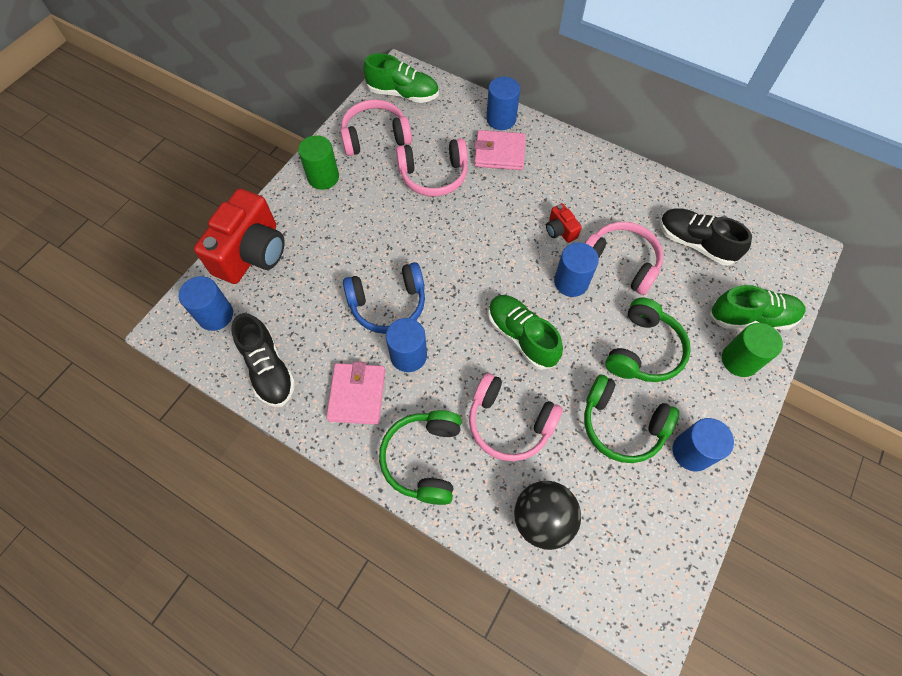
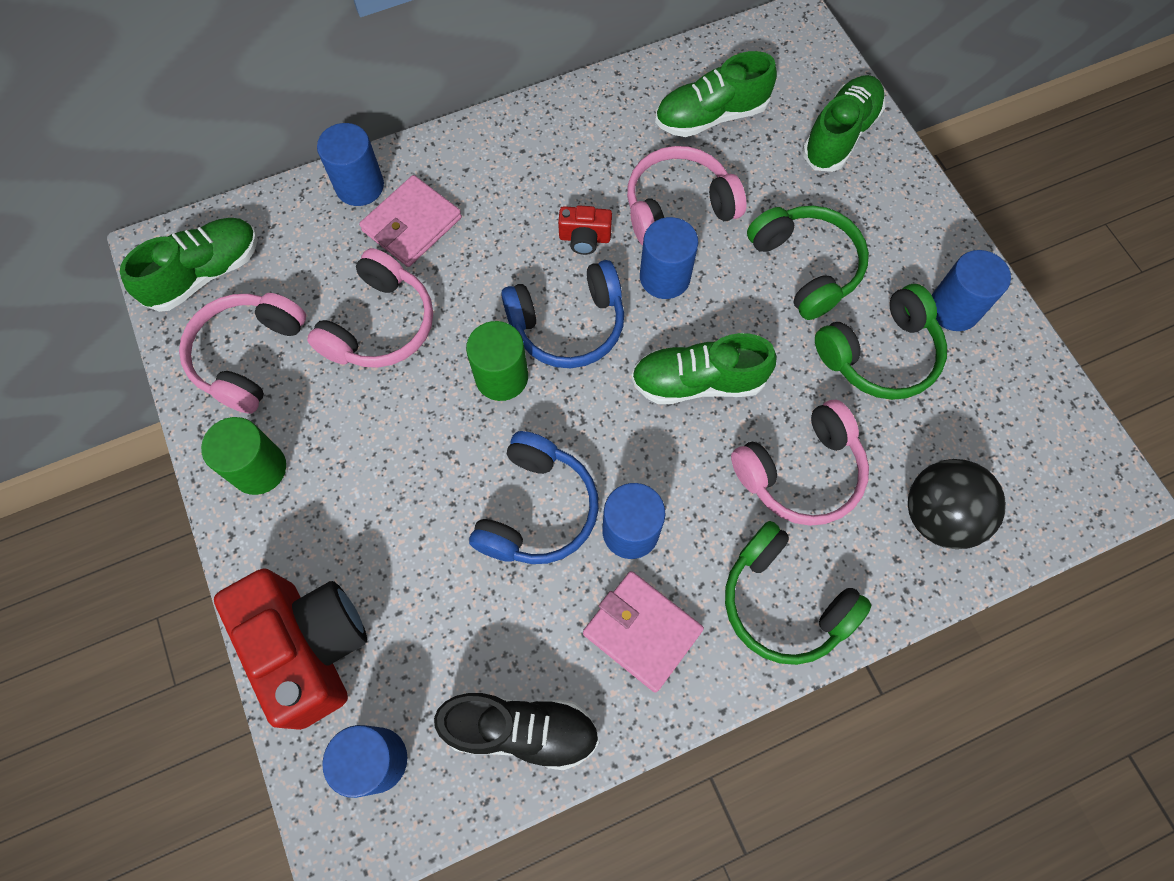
camera: 55 degrees left, 5 degrees up
black shoe [660,208,752,265] -> green shoe [655,51,777,137]
green cylinder [722,323,783,377] -> green cylinder moved to [466,321,528,401]
none -> blue headphones [501,260,624,368]

